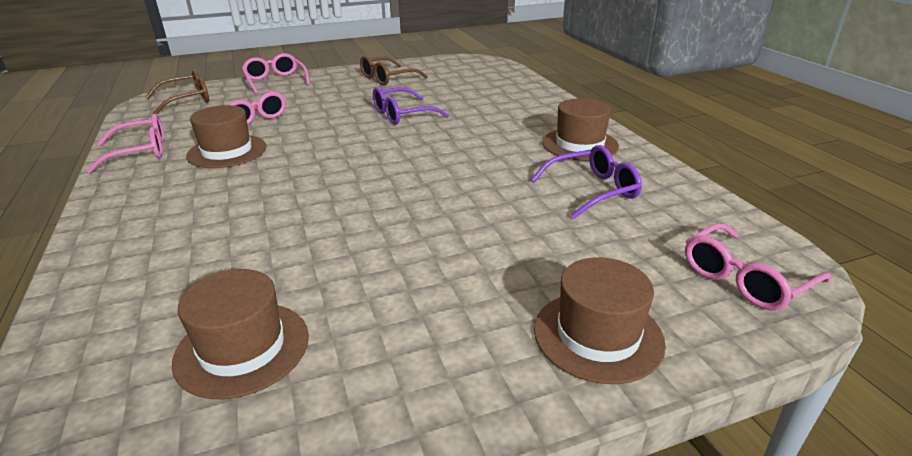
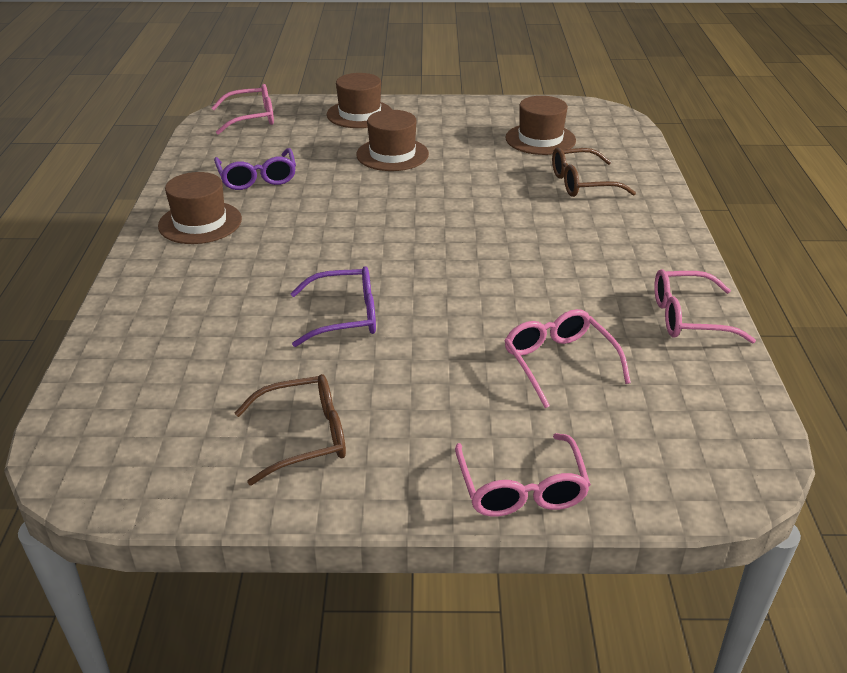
camera: 160 degrees left, 5 degrees up
brown glasses [145,69,209,114] -> brown glasses moved to [552,147,636,197]
brown hat [186,105,266,168] -> brown hat moved to [356,110,429,171]
purple glasses [531,145,642,218] -> purple glasses turned 105 degrees counterclockwise [214,148,296,190]

